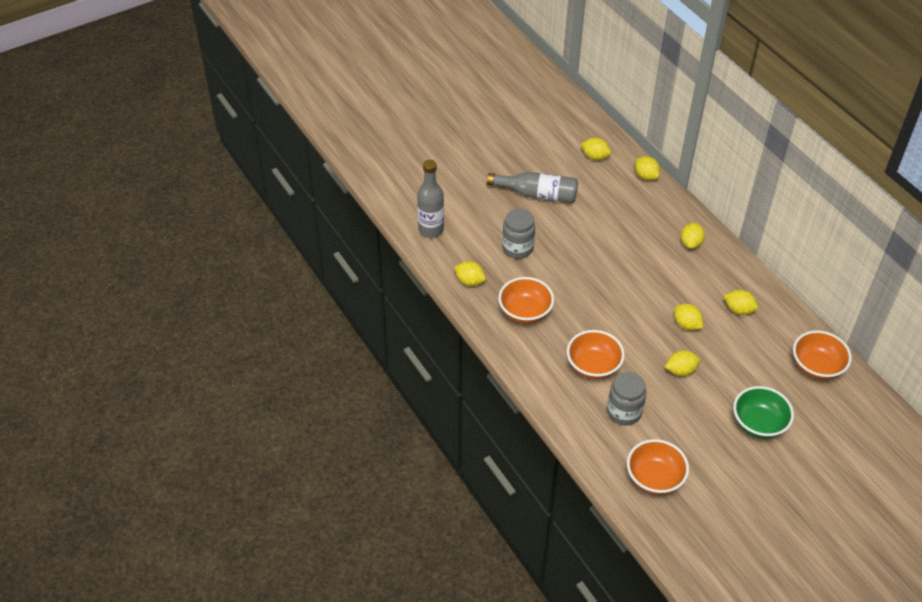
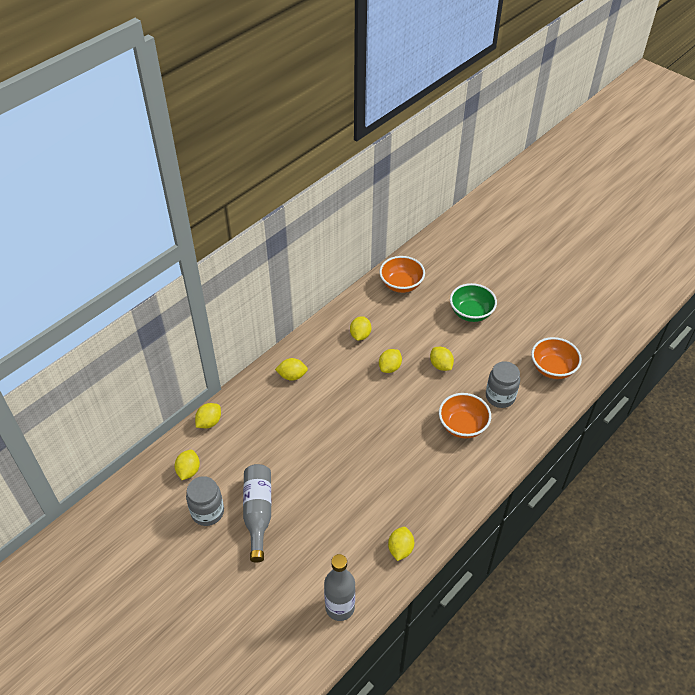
camera: 105 degrees left, 0 degrees up
orange bowl [498,277,554,324] -> none
grey jar [502,209,535,259] -> grey jar moved to [186,476,224,526]

